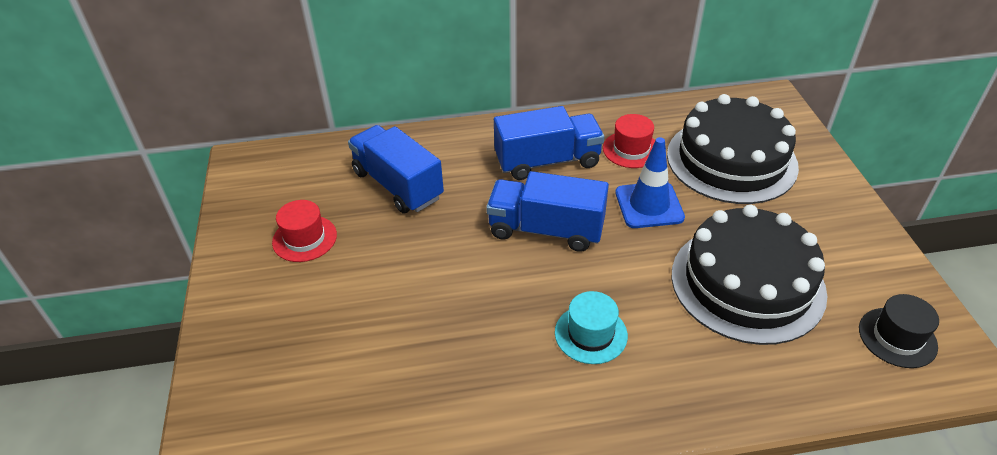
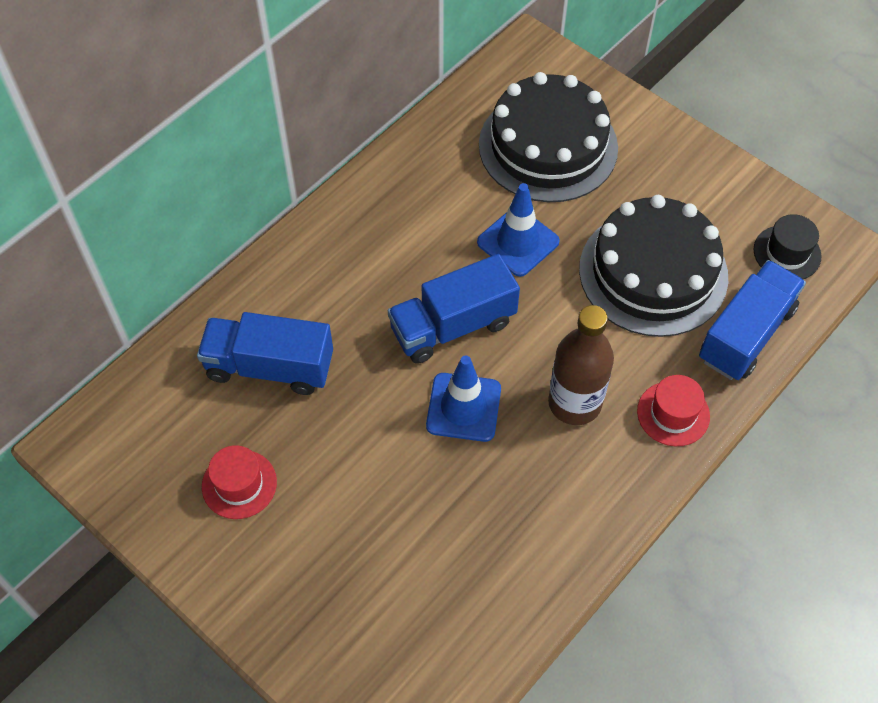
camera: 40 degrees left, 15 degrees up
blue truck [494,106,604,180] -> blue truck moved to [699,260,806,380]
turquoise hat [555,291,628,364] -> brown bottle [548,305,614,425]
red hat [603,114,655,168] -> red hat moved to [637,375,710,446]
none -> blue traffic cone [426,355,501,442]

